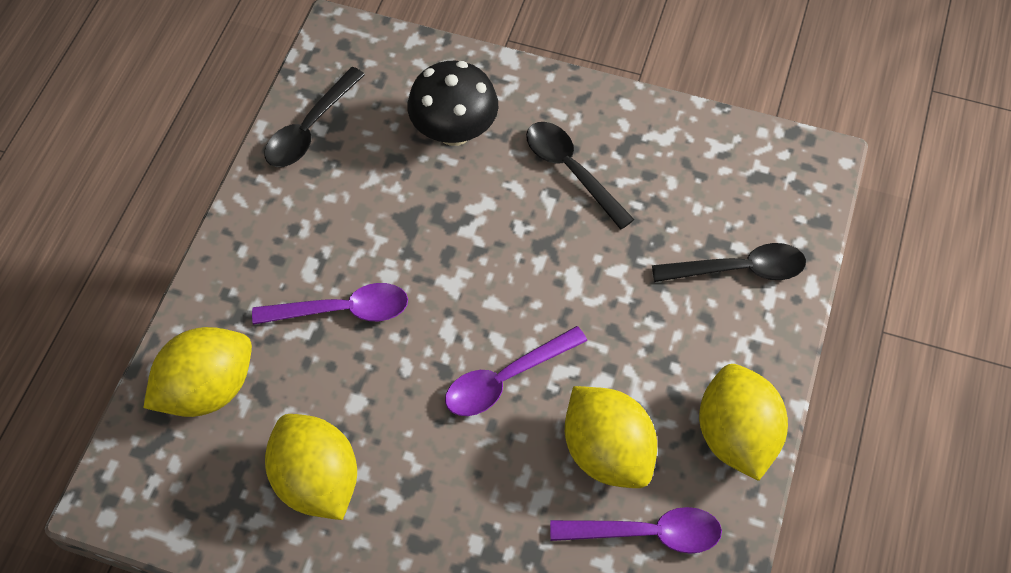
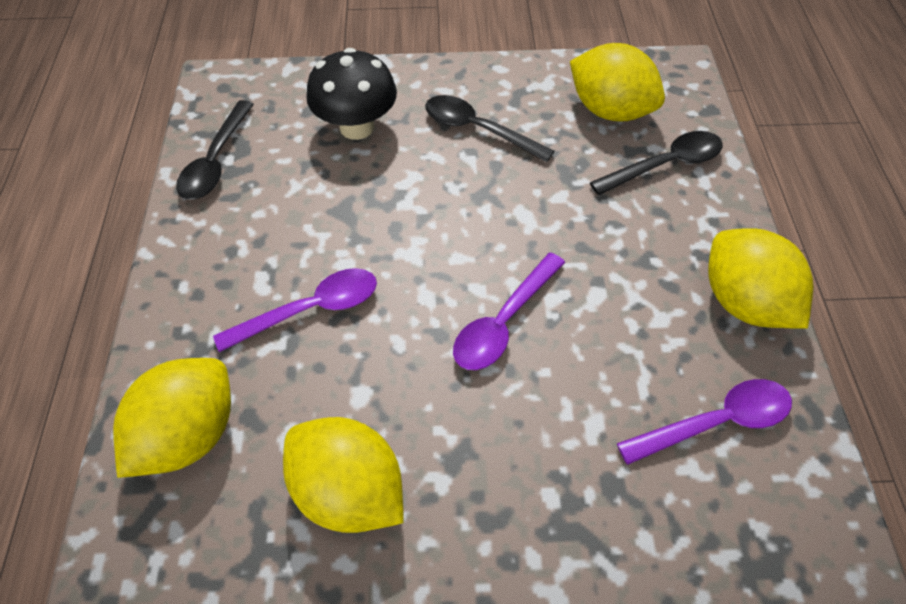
camera: 20 degrees left, 5 degrees down
yellow lemon [565,386,657,488] -> yellow lemon moved to [570,43,665,122]

